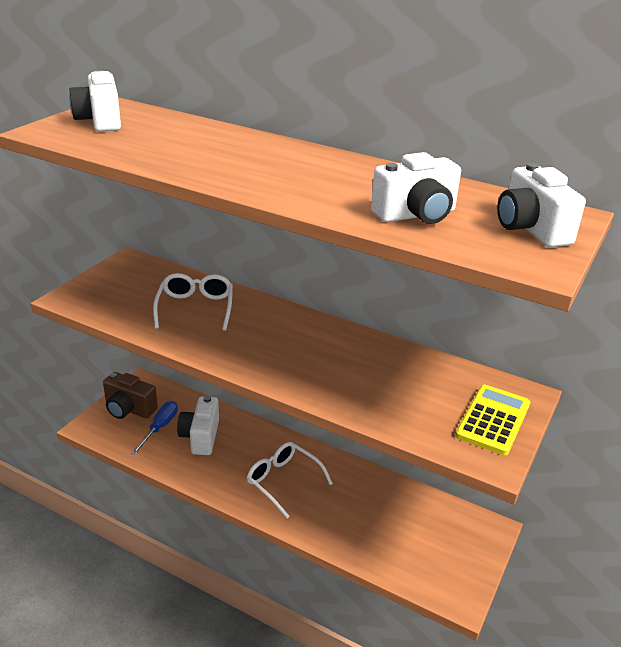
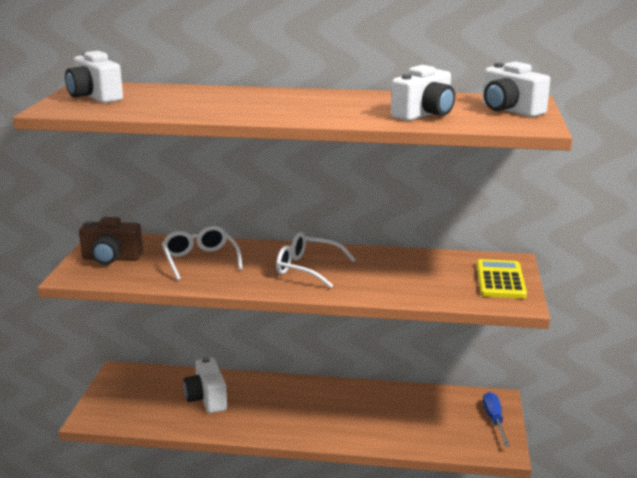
camera: 20 degrees left, 10 degrees down
brown camera [103,372,158,419] -> brown camera moved to [79,217,143,265]
blue screwdriver [131,401,178,455] -> blue screwdriver moved to [483,392,510,446]
white glasses [247,442,333,518] -> white glasses moved to [276,232,356,288]

